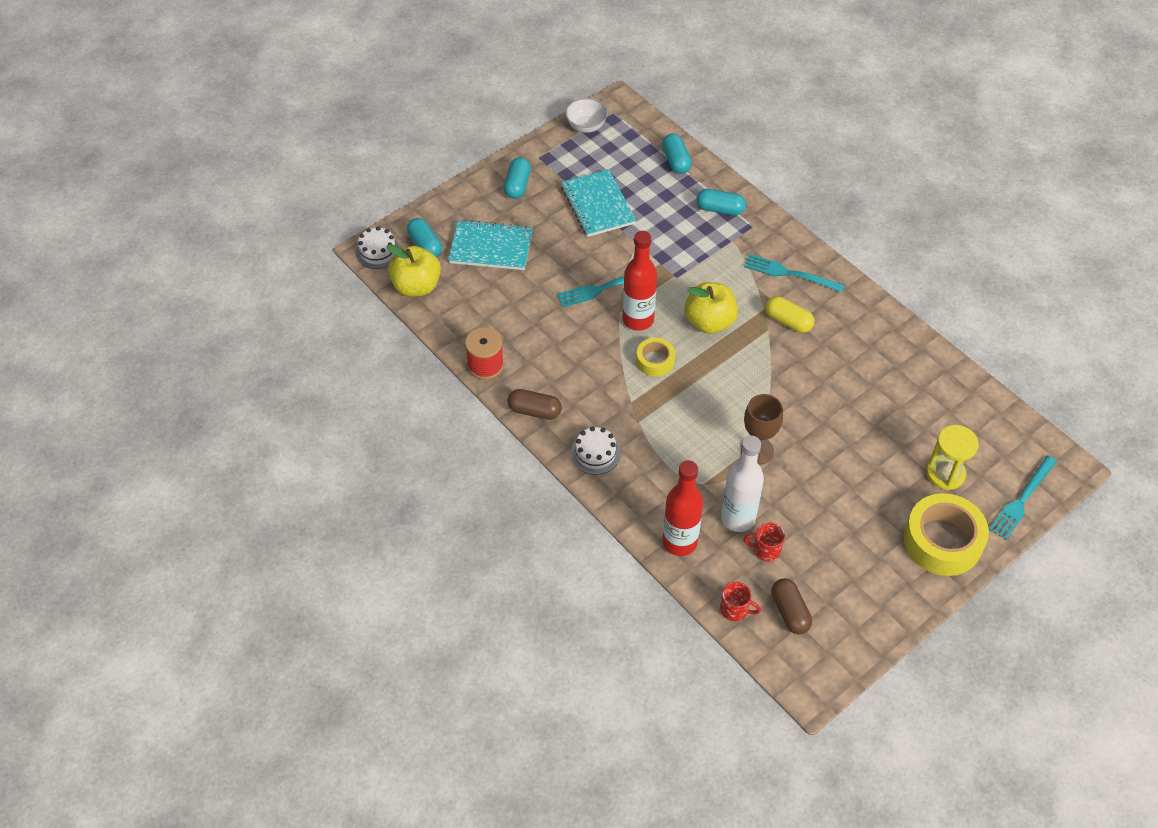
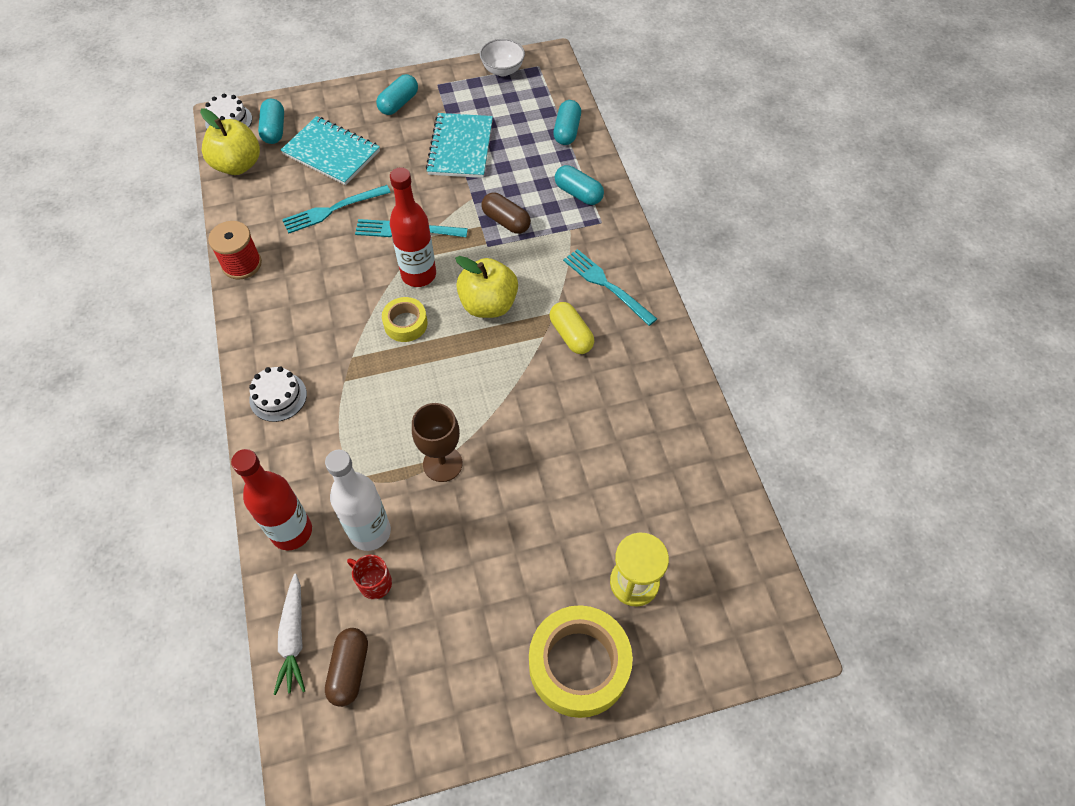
camera: 25 degrees right, 5 degrees up
brown capsule [508,389,562,420] -> brown capsule moved to [481,193,531,234]
red mug [720,582,761,621] -> white carrot [273,574,305,695]
turquoise fork [989,456,1057,540] -> turquoise fork moved to [282,185,391,234]

